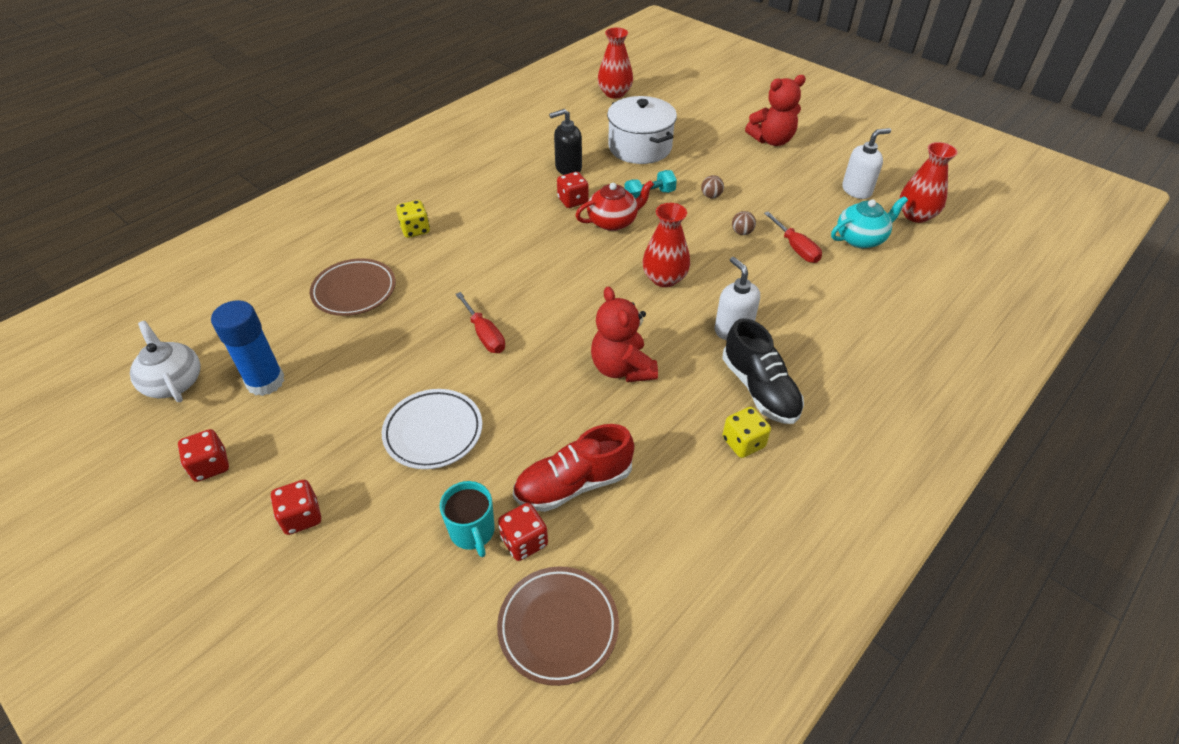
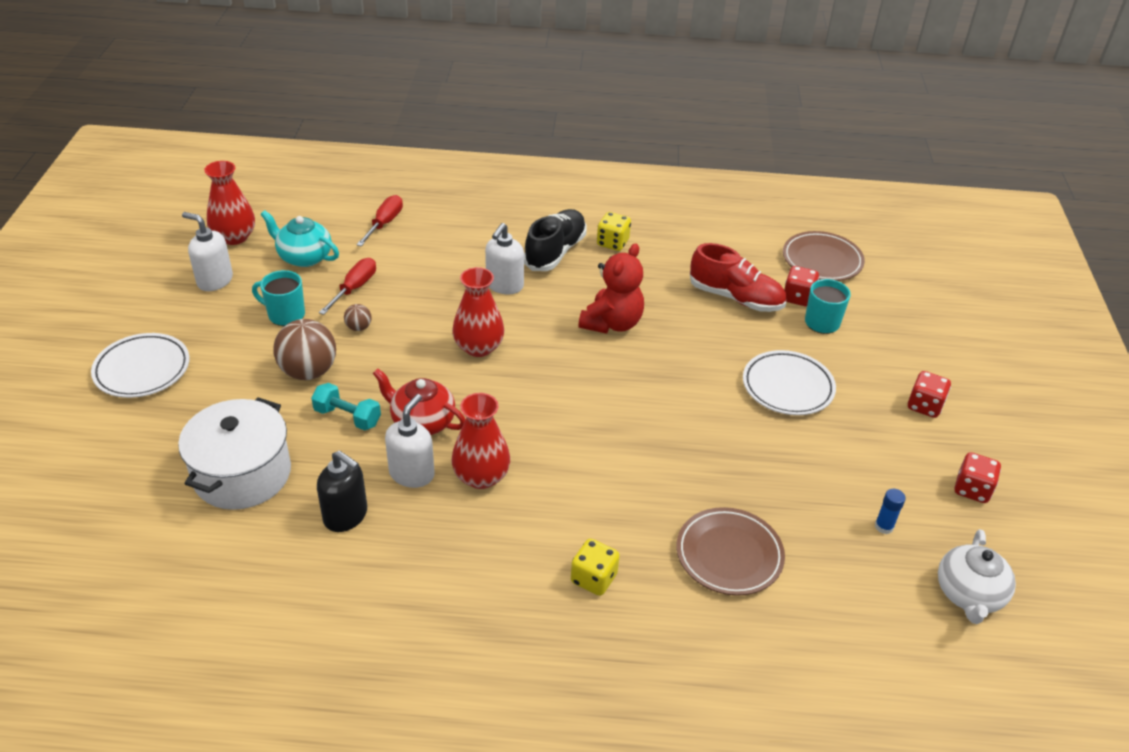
camera: 130 degrees left, 5 degrees down
blue glue stick [211,300,285,396] -> blue glue stick [875,489,906,534], size x0.46
red screwdriver [455,292,505,353] -> red screwdriver moved to [356,195,403,246]
red dice [557,172,588,208] -> white soap dispenser [385,394,435,488]
red vase [598,27,633,99] -> red vase moved to [452,393,510,489]
brown ball [701,175,724,198] -> brown ball [274,319,336,380], size x2.12
red teddy bear [745,75,806,146] -> white plate [91,333,190,398]
none -> turquoise mug [252,270,305,326]

